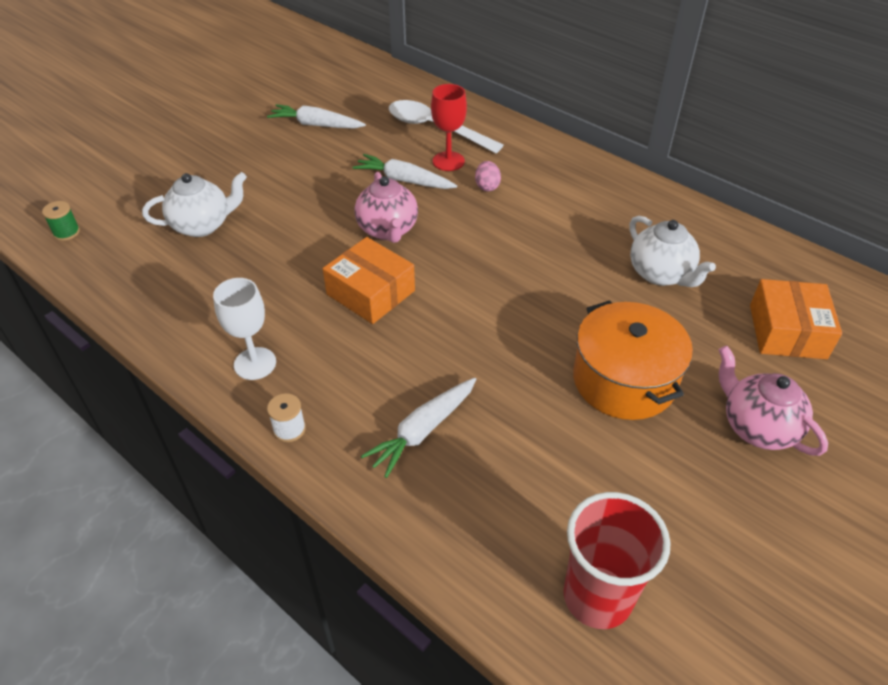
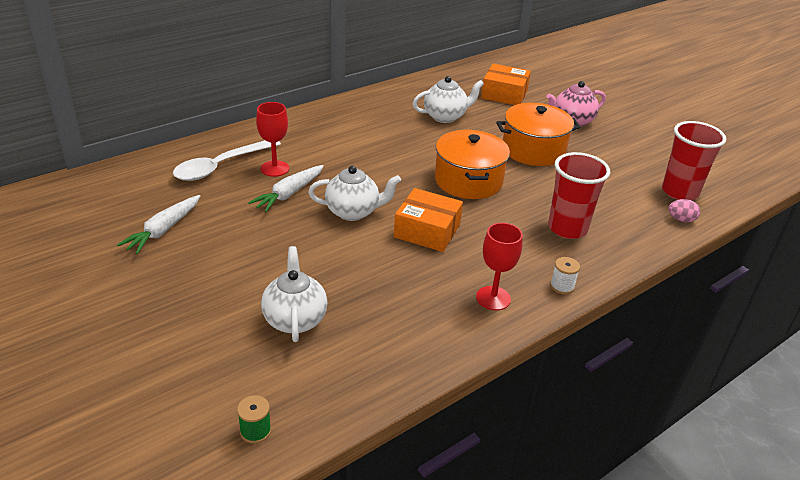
camera: 80 degrees left, 10 degrees down
white goblet [213,278,276,380] -> red goblet [476,223,523,310]
orange box [323,237,415,324] -> orange box turned 60 degrees clockwise [394,188,463,252]
pink teapot [355,172,418,243] -> white teapot [308,166,401,221]
white carrot [361,378,476,478] -> red cup [548,152,610,239]
pink egg [475,161,501,191] -> pink egg moved to [668,199,700,222]
none -> orange pot [435,130,510,199]

